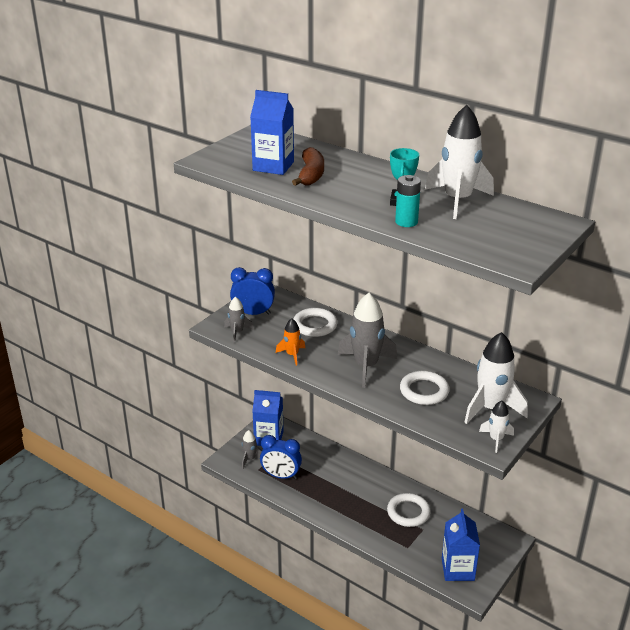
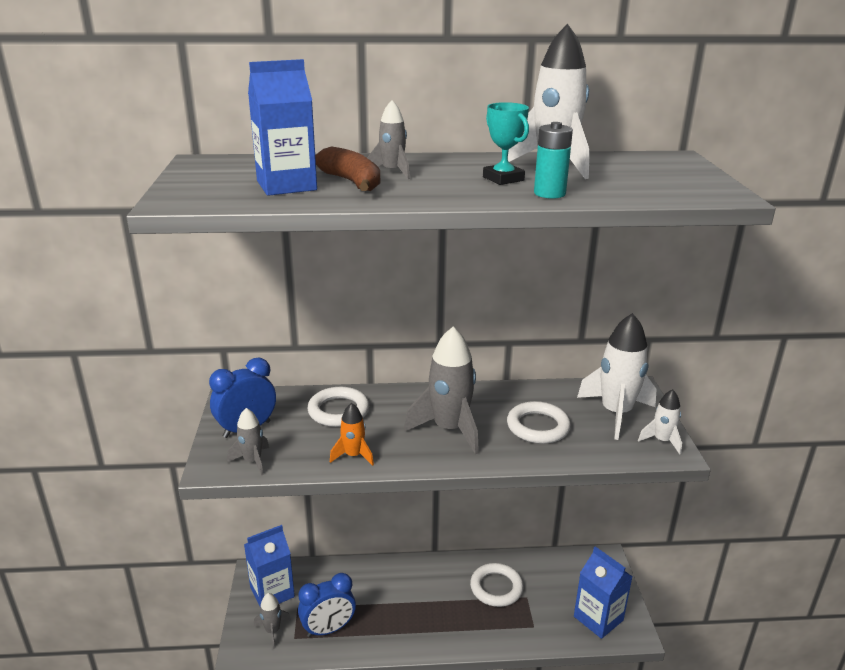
camera: 40 degrees left, 5 degrees down
none -> grey rocket [367,100,410,179]

